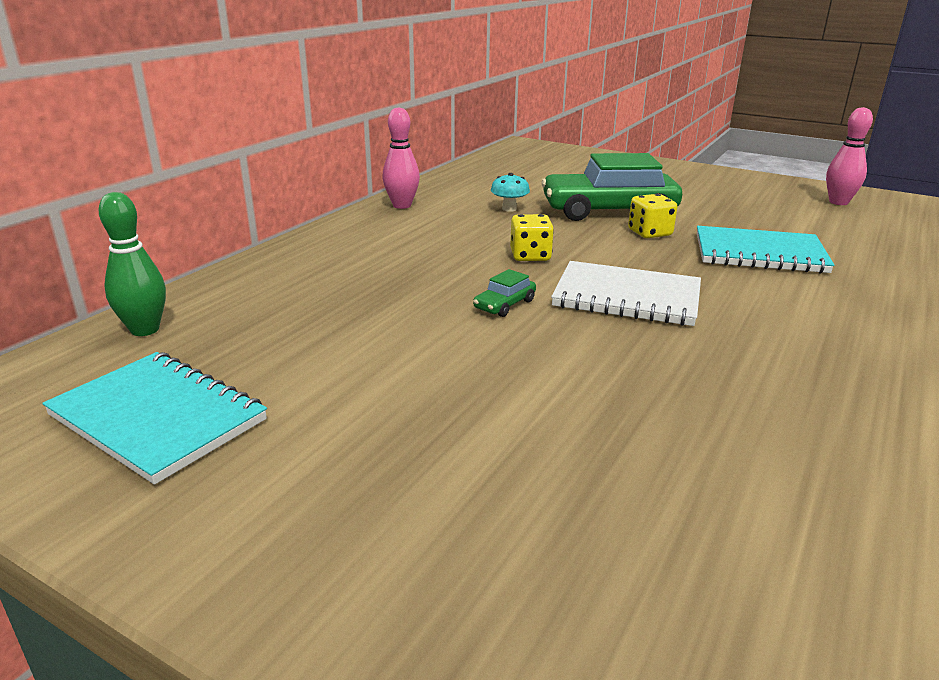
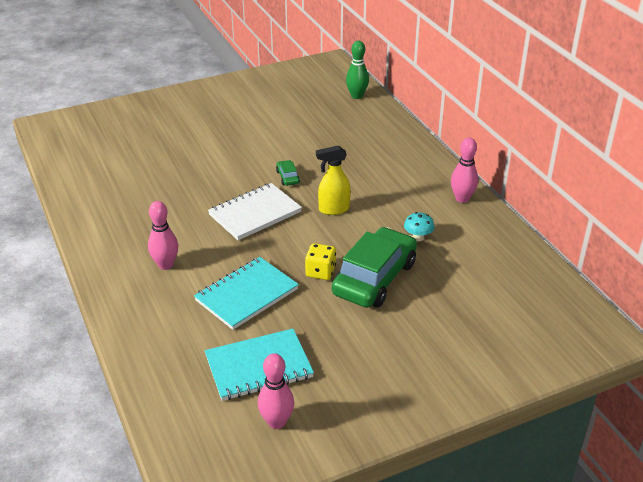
camera: 125 degrees right, 10 degrees up
turquoise notebook [42,352,267,485] -> turquoise notebook moved to [205,329,314,401]
yellow dice [510,214,554,261] -> yellow spray bottle [316,145,351,215]
none -> pink bowling pin [148,201,178,270]

